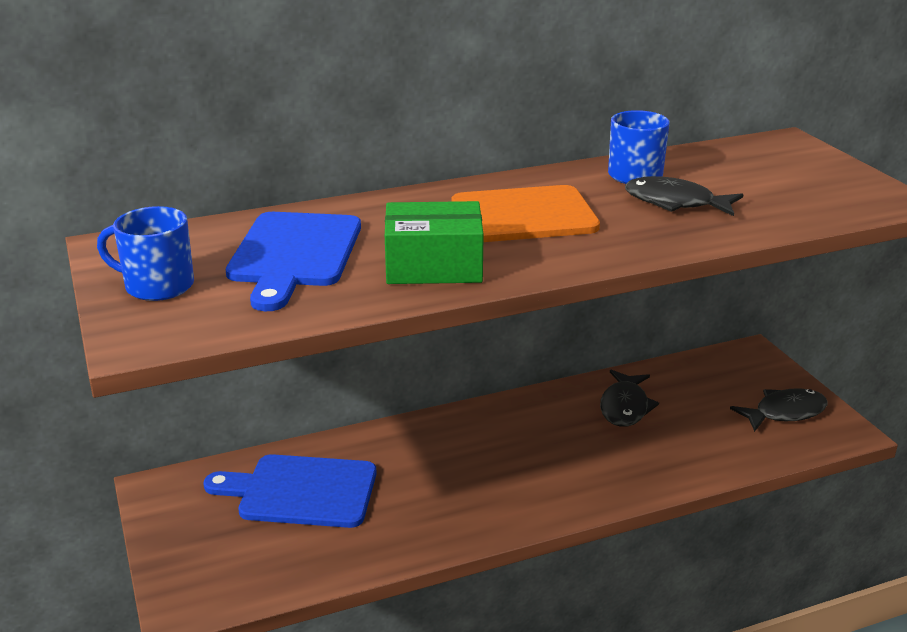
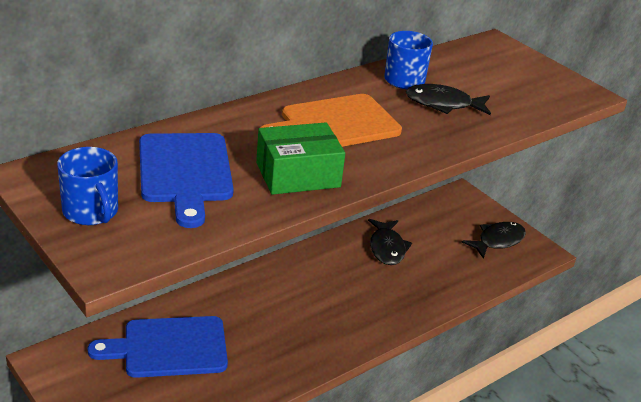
camera: 20 degrees left, 5 degrees up
blue mug [97,206,194,301] -> blue mug turned 120 degrees counterclockwise [57,147,118,225]

